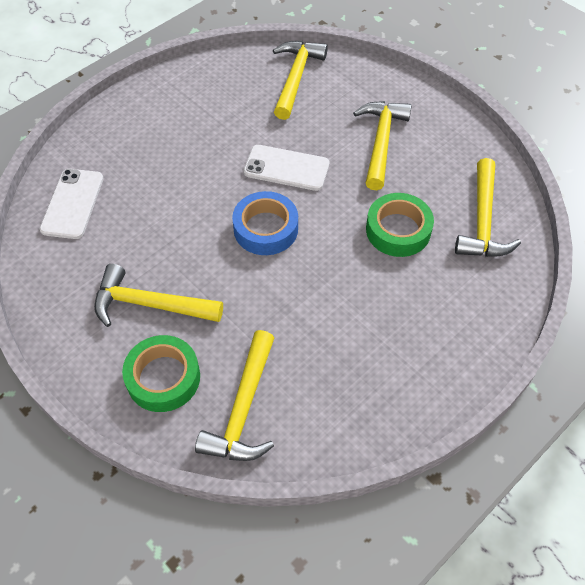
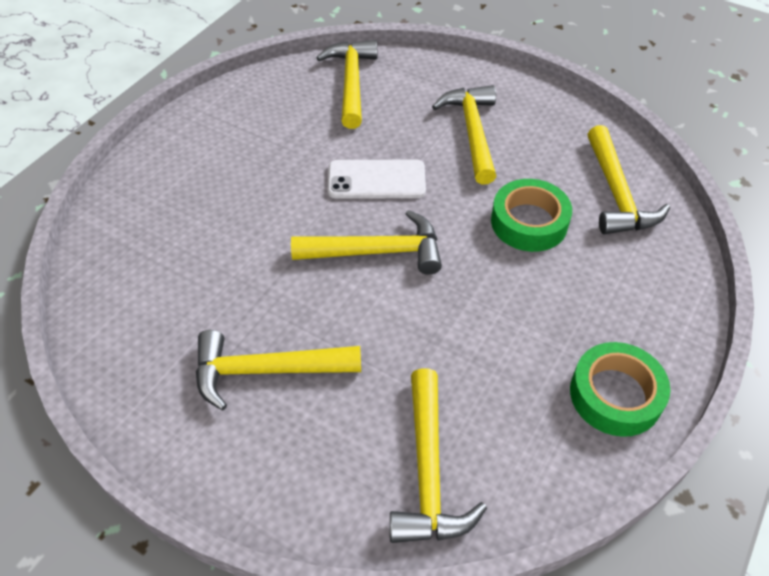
camera: 15 degrees left, 5 degrees down
white phone [40,169,104,239] -> none
green tape [122,335,200,412] -> green tape moved to [570,342,670,437]
blue tape [232,191,298,255] -> yellow hammer [291,210,442,275]

